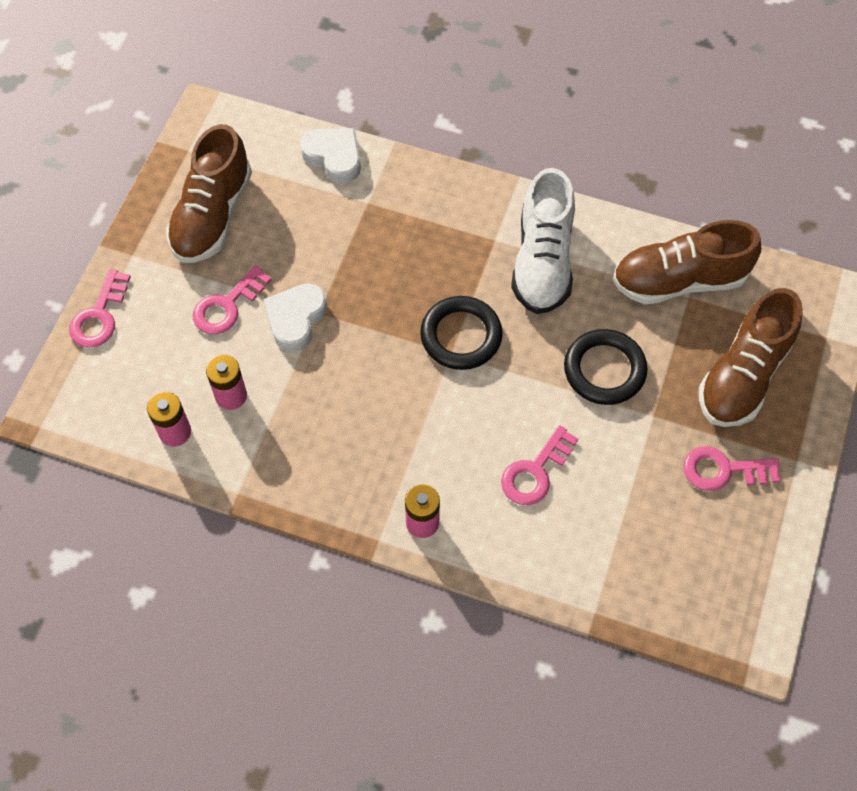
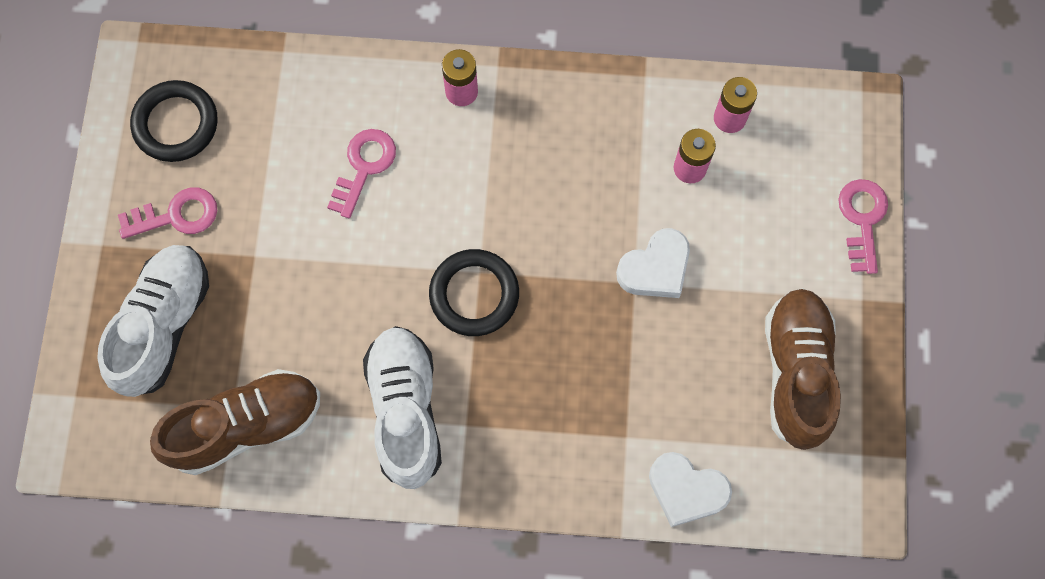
camera: 165 degrees right, 10 degrees up
pink key [193,265,272,335] -> none
white heart [264,283,327,352] -> white heart turned 45 degrees clockwise [616,228,690,298]
black ring [564,329,647,405] -> black ring moved to [130,80,217,162]
brown shoe [699,288,803,427] -> white shoe [97,245,209,397]

